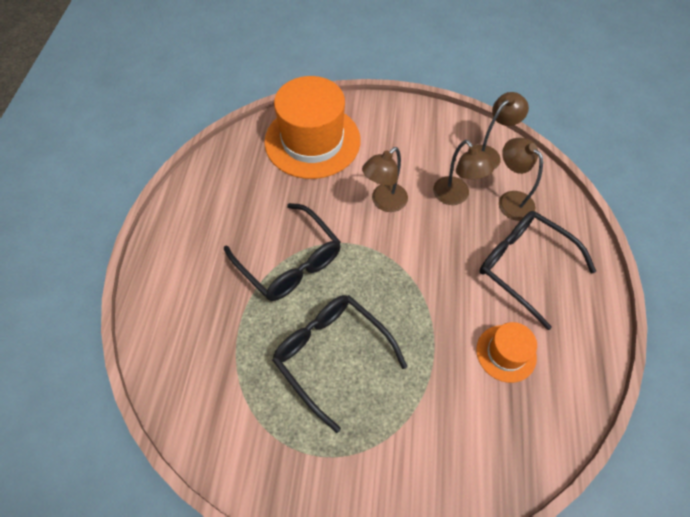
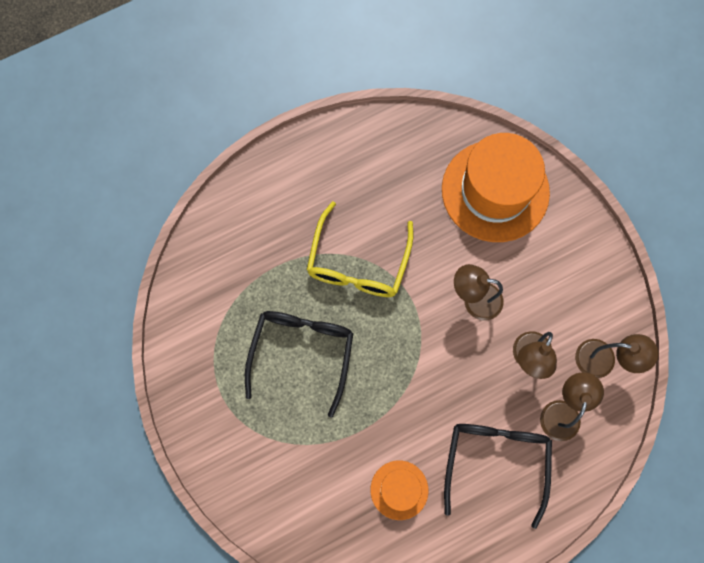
camera: 55 degrees right, 15 degrees up
black glasses [224,203,341,301] -> yellow glasses [307,201,414,297]

